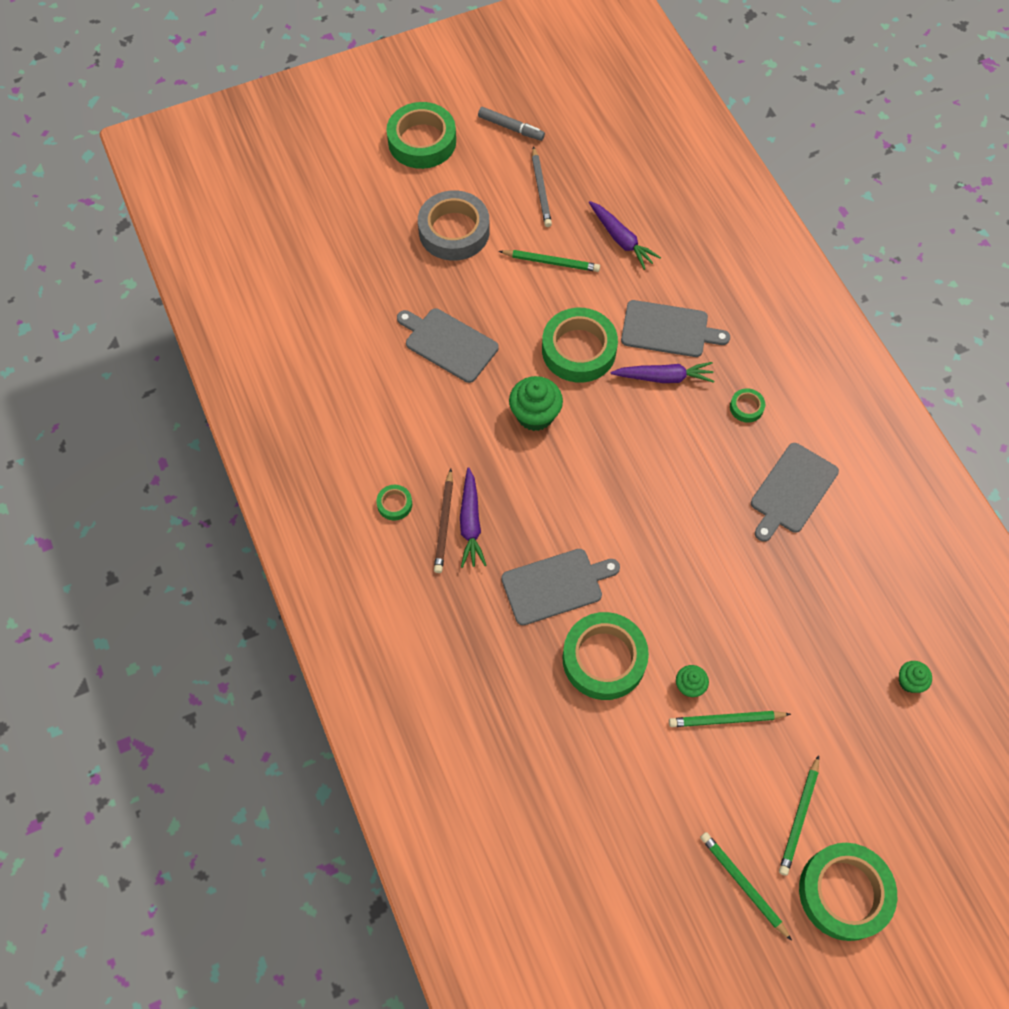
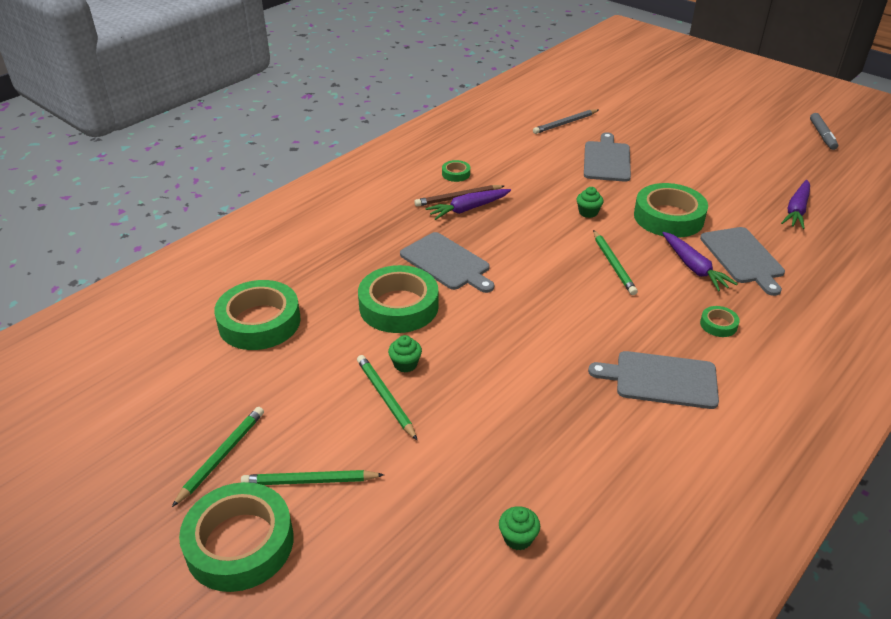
camera: 65 degrees right, 25 degrees down
green tape [387,102,456,169] -> green tape moved to [214,280,301,350]
grey tape [418,190,490,261] -> none
green pencil [499,250,600,272] -> green pencil moved to [593,230,638,295]
green cupcake [509,376,563,431] -> green cupcake [577,187,603,218], size x0.56
grey pencil [532,146,552,227] -> grey pencil moved to [533,109,598,134]

